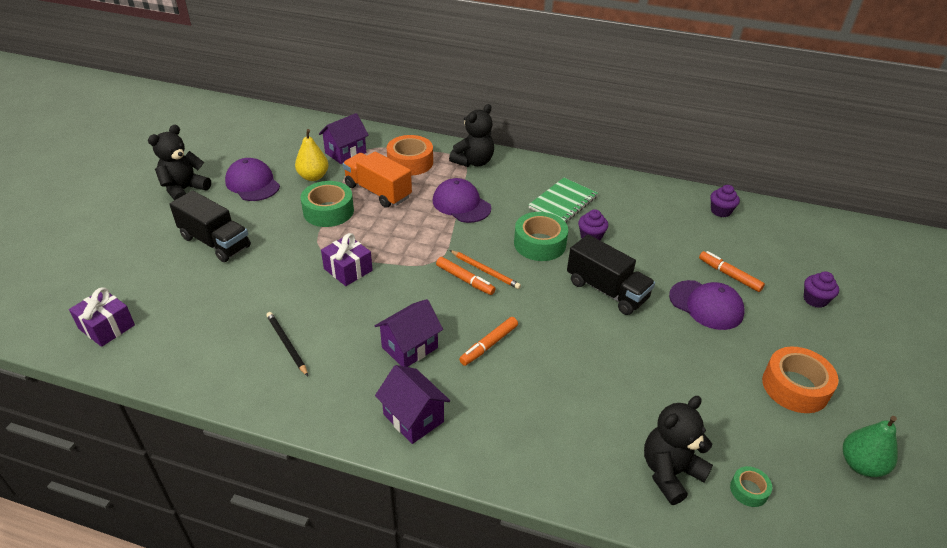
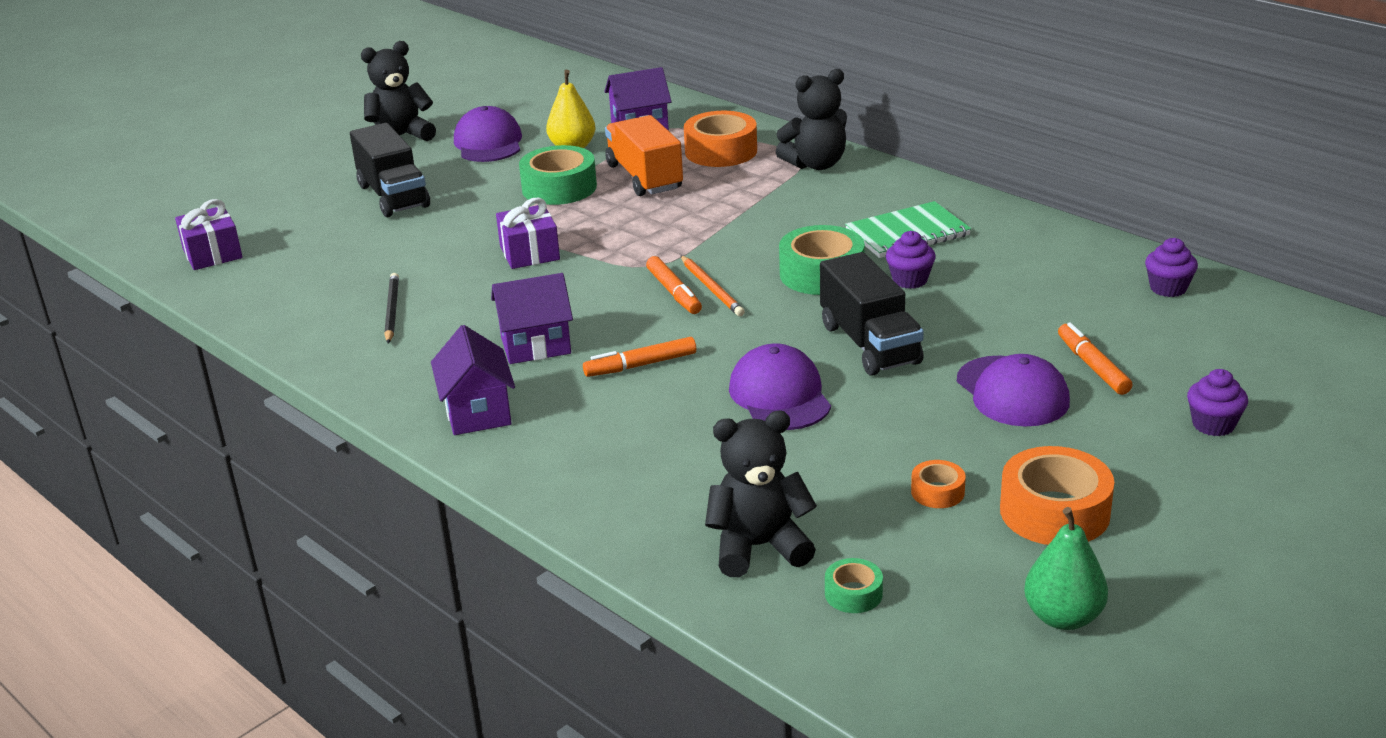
camera: 30 degrees right, 10 degrees down
purple cap [433,178,491,223] -> purple cap moved to [729,343,831,430]
none -> orange tape [911,460,966,508]

